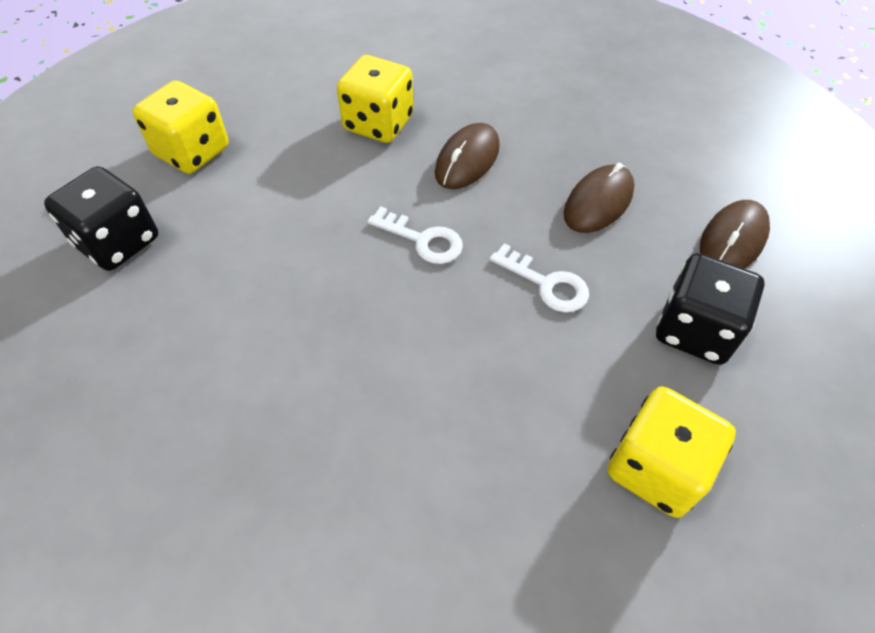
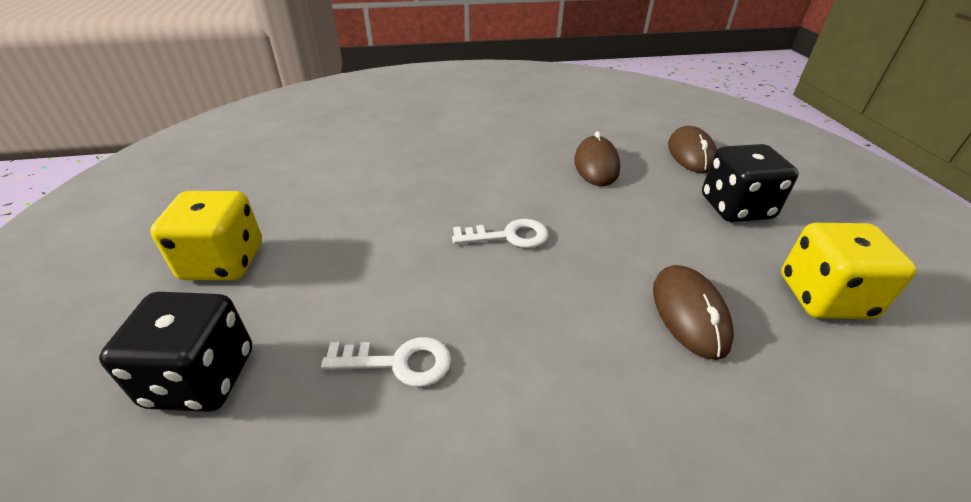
camera: 35 degrees left, 15 degrees down
yellow dice [337,55,413,143] -> none
brown mouse [435,123,500,189] -> brown mouse moved to [653,265,734,360]
white key [490,243,589,312] -> white key moved to [321,337,451,387]

